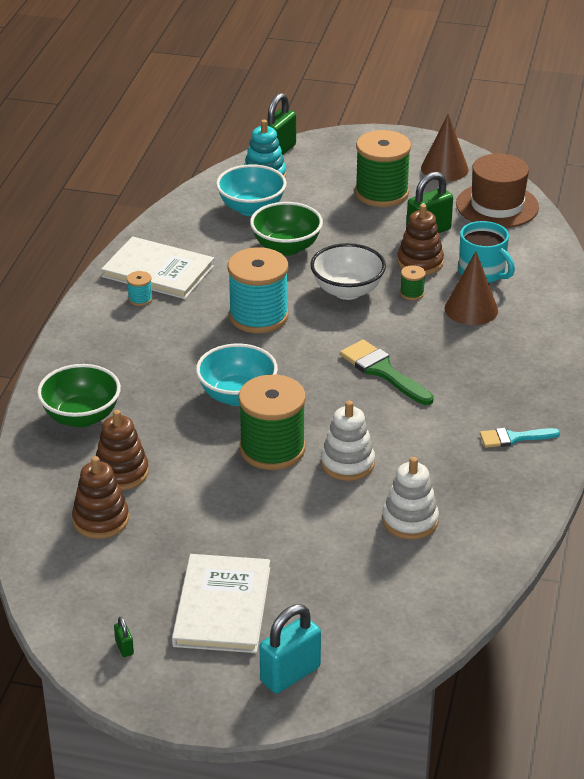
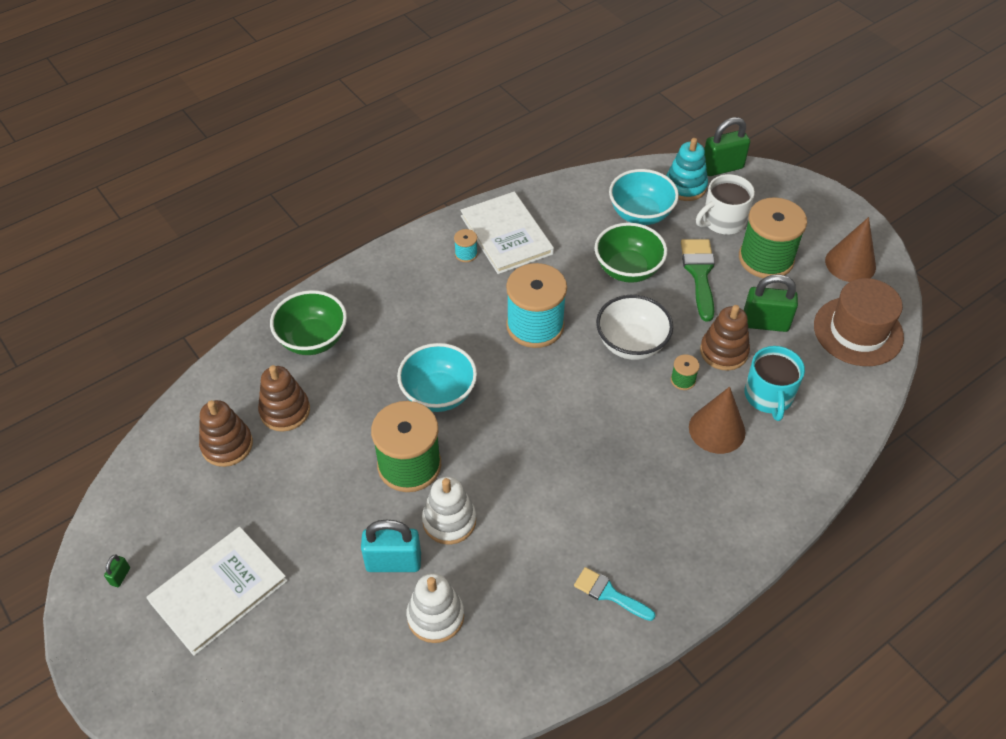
camera: 40 degrees right, 15 degrees up
turquoise padlock [260,604,321,693] -> turquoise padlock moved to [361,520,421,572]
green brush [340,340,434,405] -> green brush moved to [681,239,715,321]
none -> white mug [696,174,755,234]

